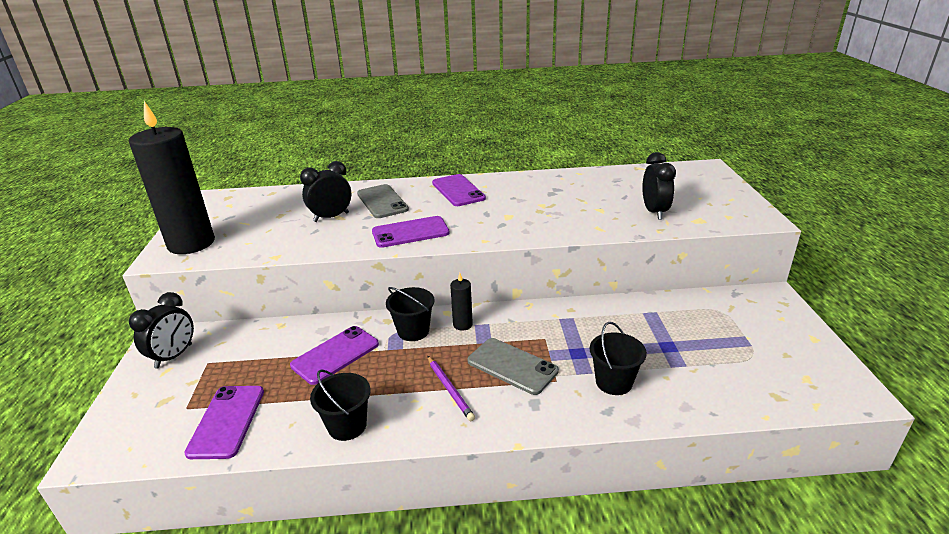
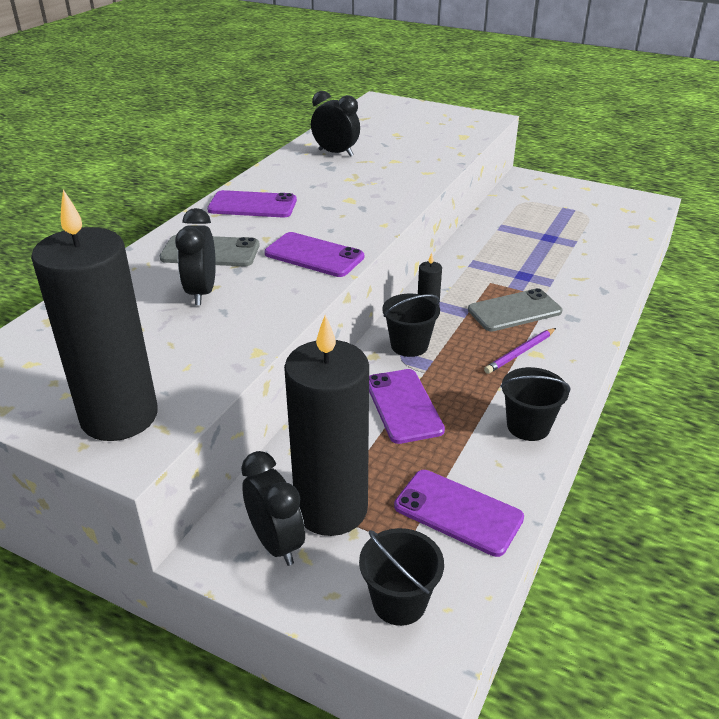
camera: 60 degrees left, 5 degrees up
purple phone [372,216,450,248] -> purple phone turned 75 degrees counterclockwise [265,232,364,277]
purple pencil [428,356,475,421] -> purple pencil turned 135 degrees clockwise [484,328,556,374]
black bucket [590,322,647,395] -> black bucket moved to [359,528,444,626]
black clock [642,152,676,220] -> black clock moved to [311,91,360,157]
none -> black candle [284,315,369,536]

